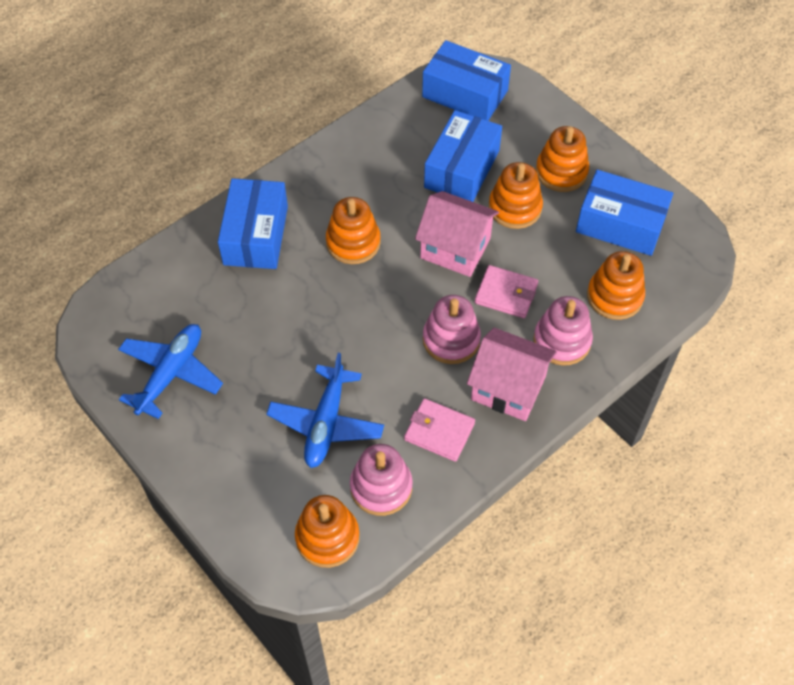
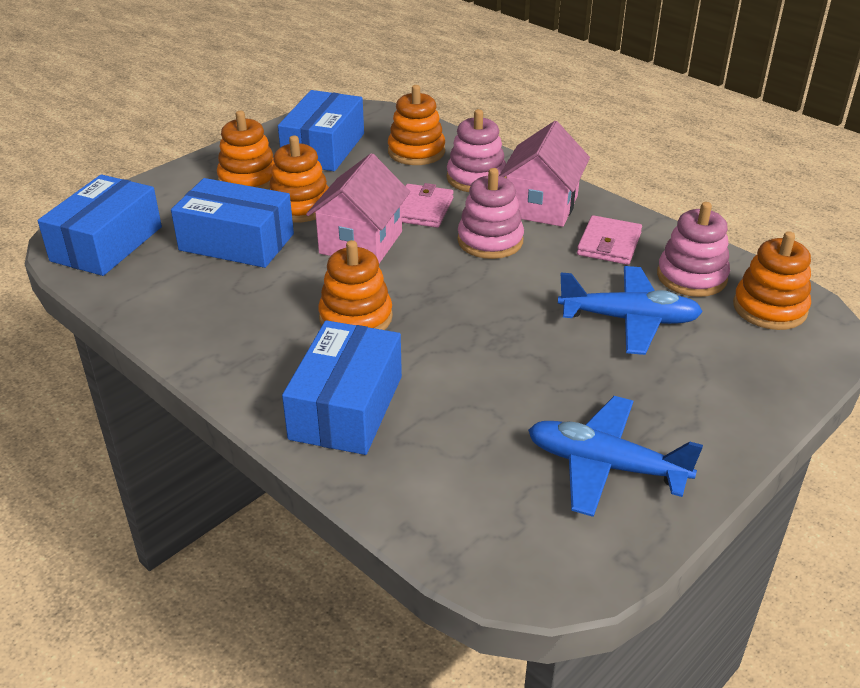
camera: 95 degrees left, 20 degrees down
blue box [218,178,288,269] -> blue box turned 75 degrees counterclockwise [282,320,402,455]

